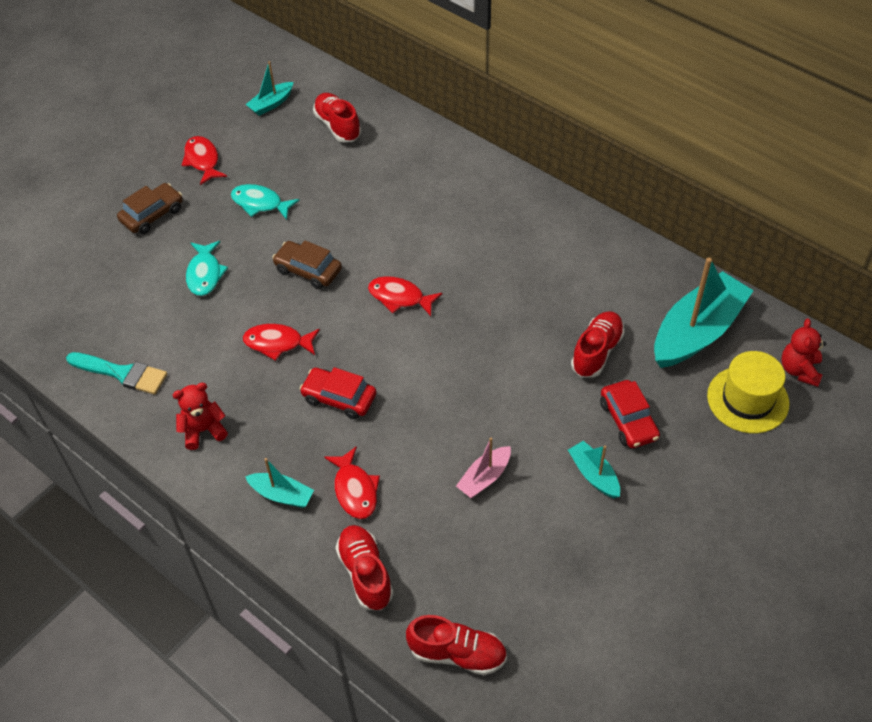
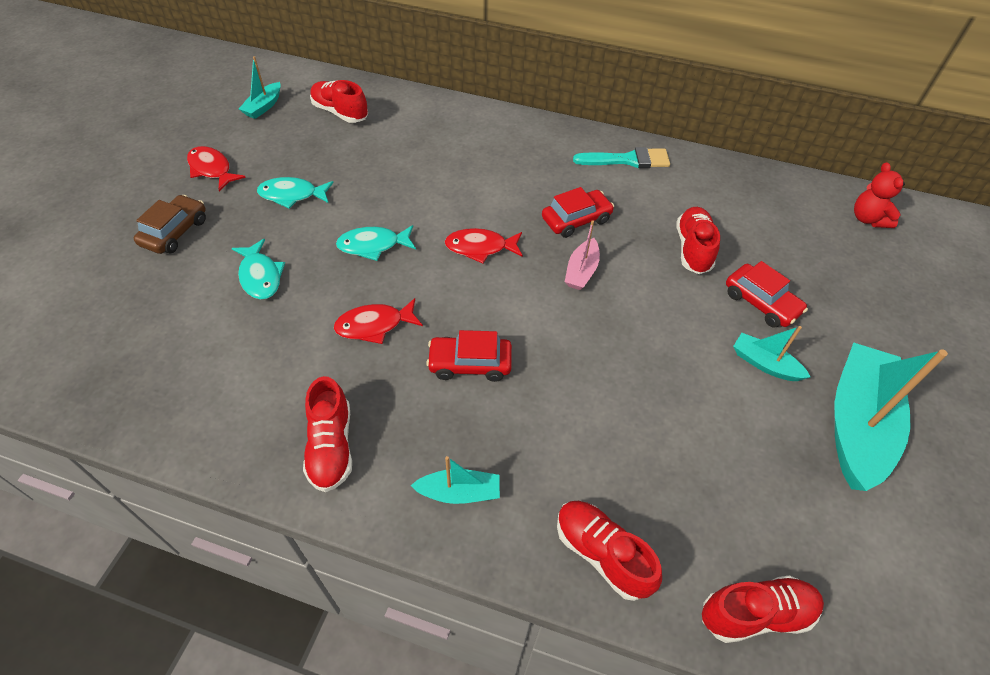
camera: 25 degrees left, 0 degrees up
turquoise brush [66,352,167,395] -> turquoise brush moved to [573,147,670,168]
red teddy bear [173,383,228,450] -> red shoe [303,376,352,492]
brown car [272,241,342,289] -> turquoise fish [336,225,416,261]
red fish [324,446,380,519] -> none
pink boat [456,438,511,498] -> pink boat moved to [565,221,600,290]
turquoise boat [654,258,754,368] -> turquoise boat moved to [834,342,948,491]
yellow hat [707,351,789,433] -> none
none -> red car [542,187,614,238]

